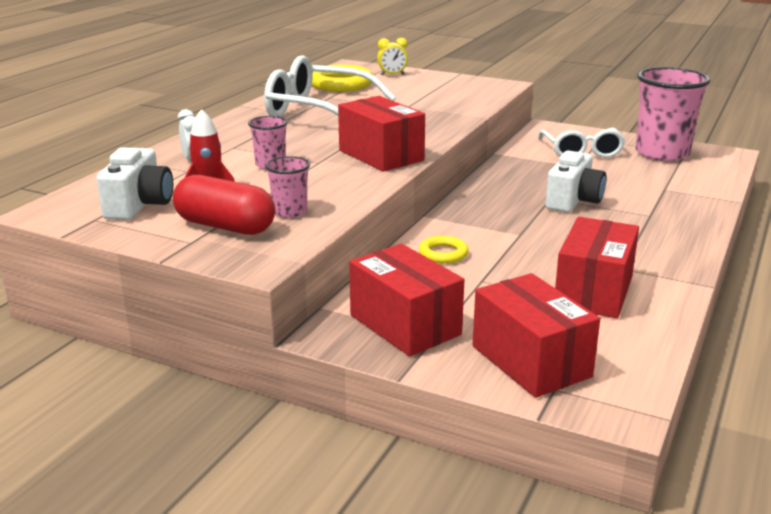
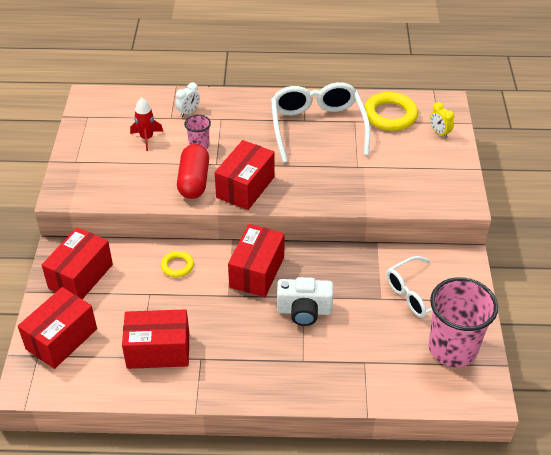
camera: 65 degrees right, 20 degrees up
white camera [96,147,173,220] -> none
red capsule [173,175,275,235] -> red capsule moved to [177,144,209,199]
pink cup [265,156,310,218] -> none
none -> red box [228,224,285,297]

